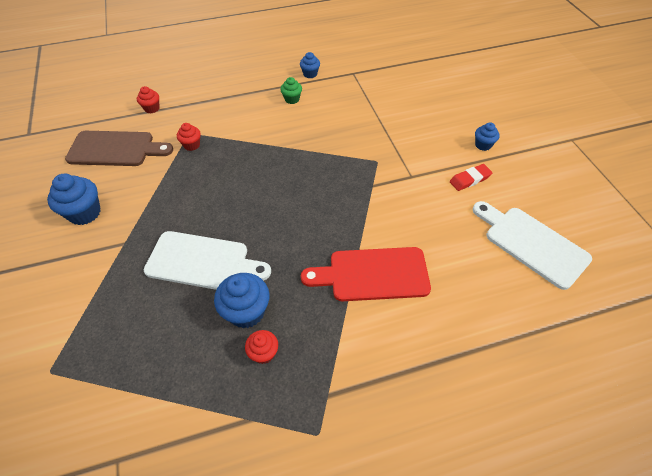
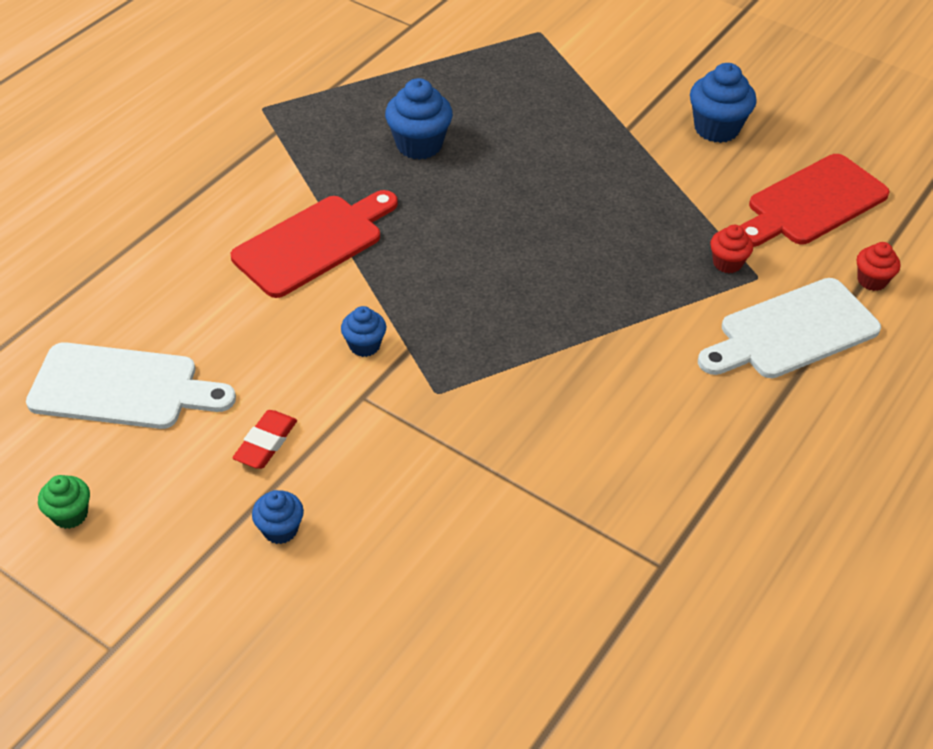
camera: 140 degrees right, 5 degrees down
brown cutting board [65,131,173,166] -> red cutting board [740,154,890,247]
white cutting board [144,231,271,290] -> white cutting board moved to [698,278,881,378]
red cupcake [245,330,278,364] -> none
green cupcake [280,77,302,104] -> green cupcake moved to [38,475,90,529]
blue cupcake [300,52,320,78] -> blue cupcake moved to [341,306,386,357]

